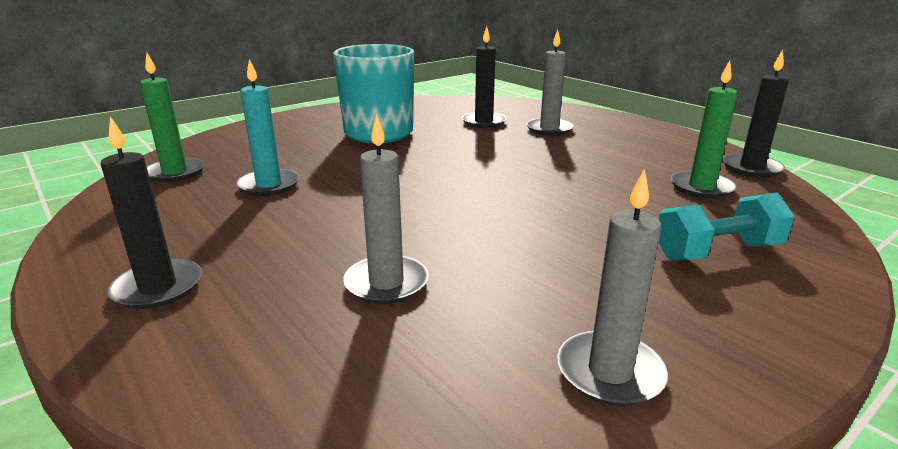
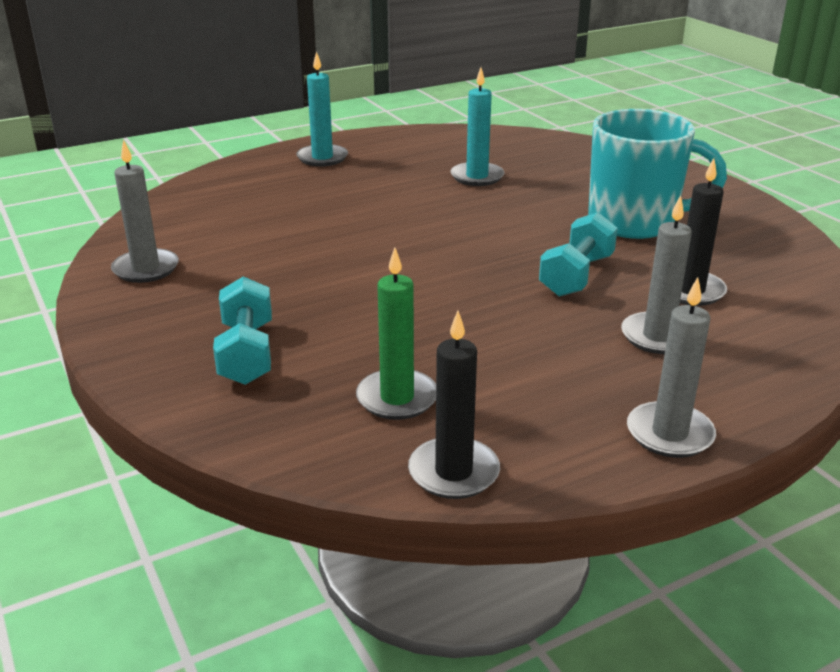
camera: 100 degrees right, 5 degrees up
black candle [101,117,202,309] -> turquoise candle [296,51,348,167]
green candle [140,53,205,182] -> none
grey candle [343,114,429,305] -> grey candle moved to [627,277,716,458]
none -> turquoise dumbbell [539,212,618,297]

